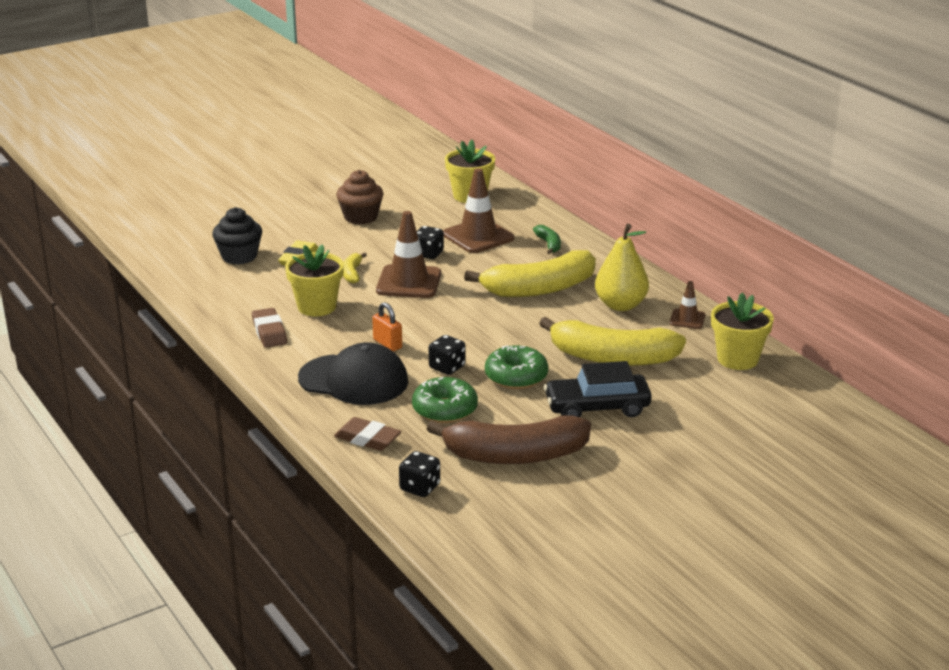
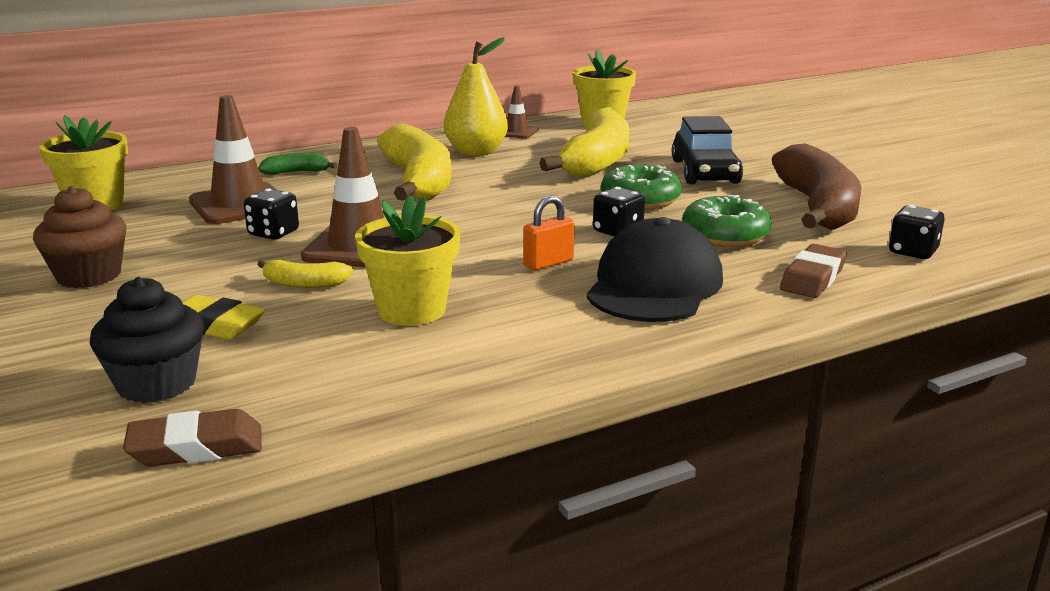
camera: 85 degrees left, 5 degrees down
brown eraser [252,308,287,348] -> brown eraser moved to [123,409,262,467]

